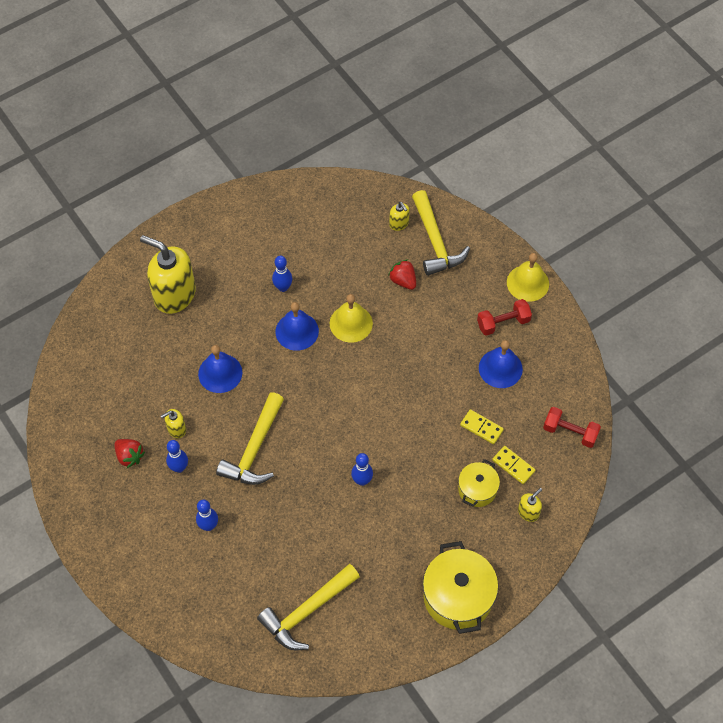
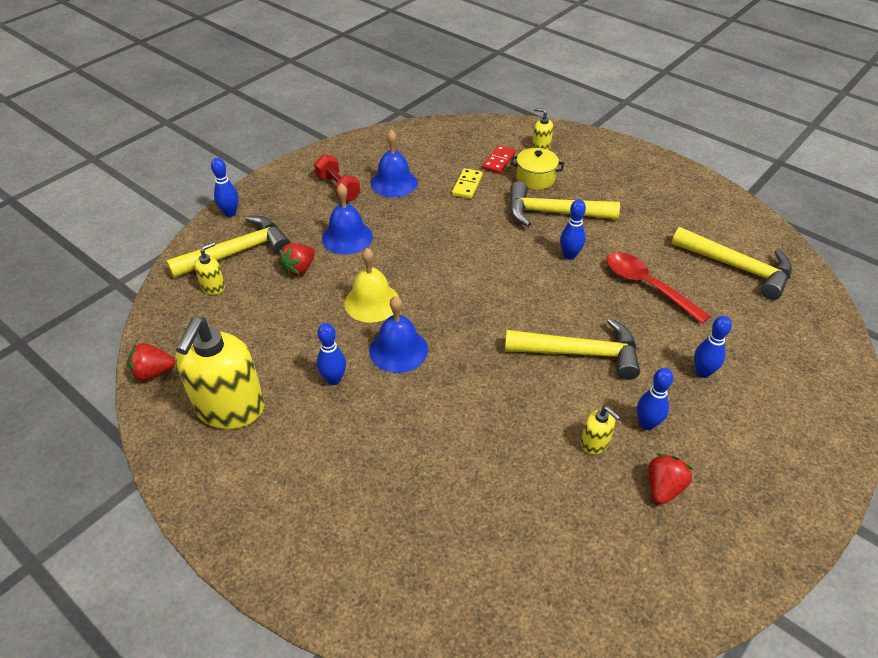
camera: 105 degrees left, 15 degrees down
yellow soap dispenser [140,235,196,314] -> yellow soap dispenser moved to [175,317,264,429]
blue bell [198,345,242,393] -> blue bell moved to [322,183,373,254]
yellow pot [423,541,498,634] -> none
yellow domino [492,446,535,484] -> red domino [482,145,516,174]
yellow bell [507,253,549,302] -> none
red dumbbell [543,407,601,448] -> none
none -> red strawberry [127,343,175,381]
none -> blue bowling pin [211,158,238,217]
none -> yellow hammer [509,181,620,227]
none -> red spoon [607,252,710,324]

